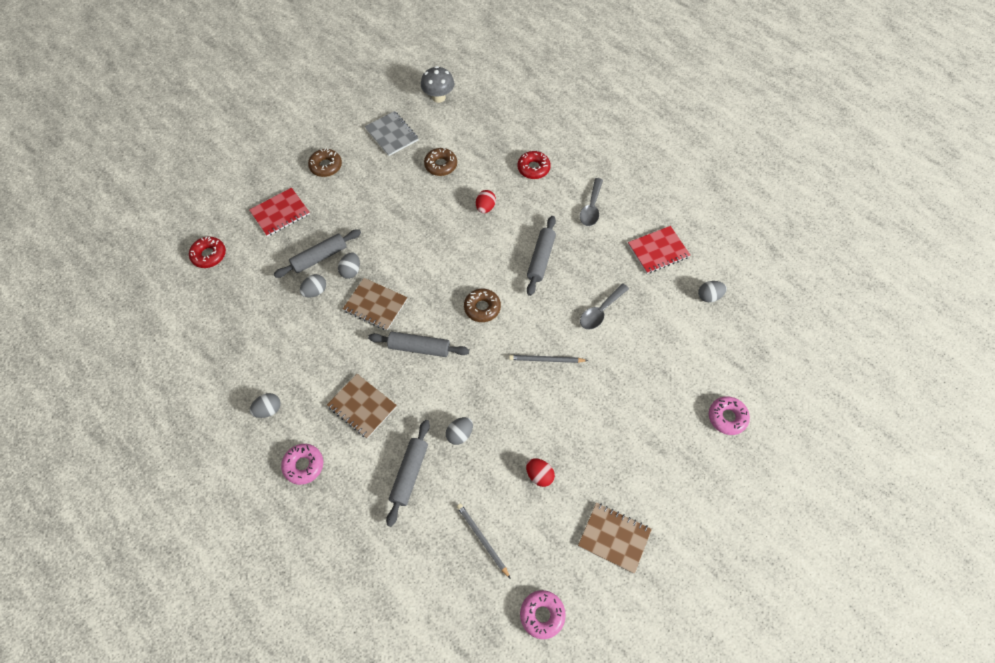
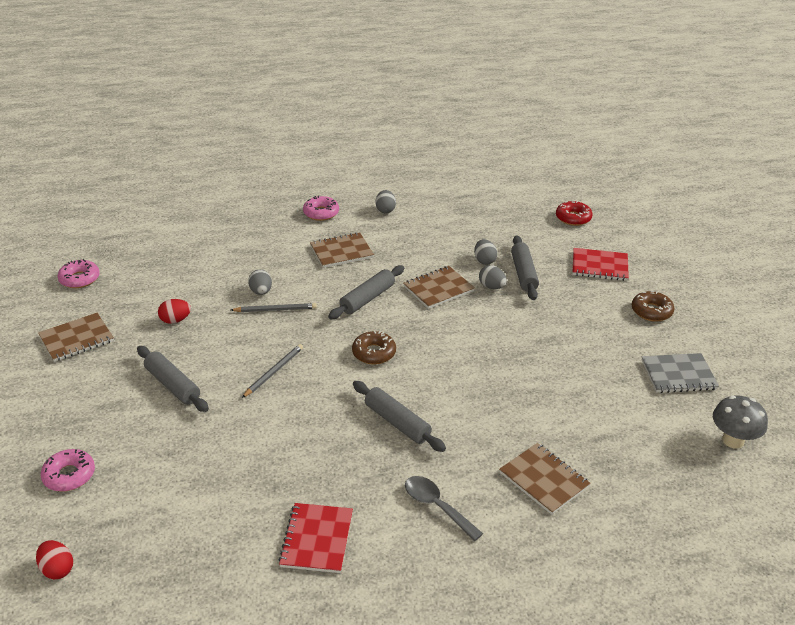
camera: 120 degrees right, 25 degrees down
red notebook [249,188,310,237] -> red notebook turned 75 degrees counterclockwise [572,248,629,281]
grey rolling pin [386,420,430,527] -> grey rolling pin moved to [137,346,209,412]
brown donut [424,148,457,176] -> none
grey pencil [457,503,511,579] -> grey pencil moved to [231,303,317,312]
red egg [476,190,496,213] -> red egg moved to [36,540,73,579]
red donut [517,151,551,179] -> brown notebook [499,443,591,515]
grey spoon [580,283,629,329] -> none
grey egg [698,281,727,302] -> none

